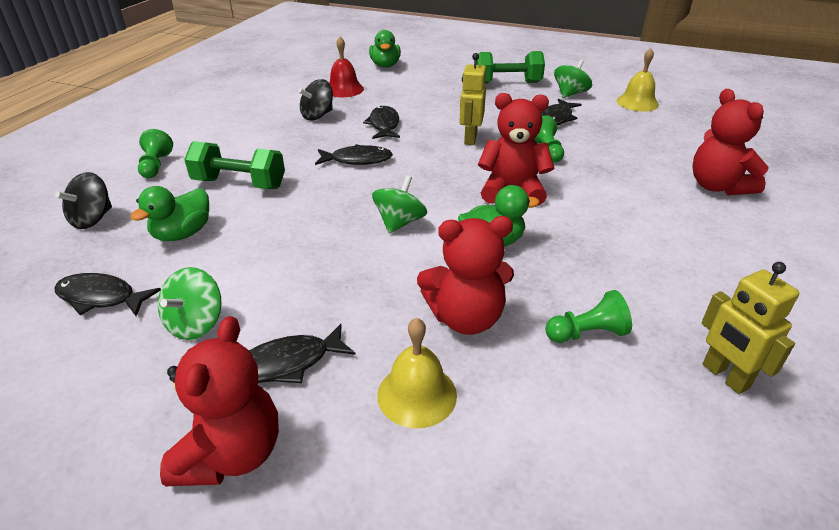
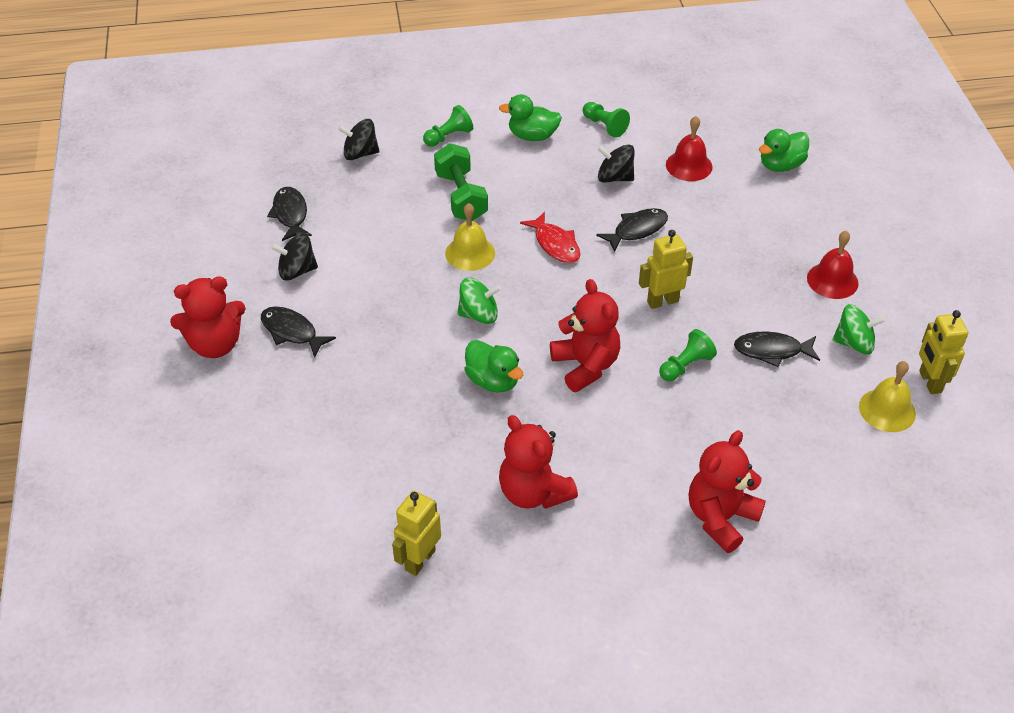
camera: 60 degrees right, 10 degrees up
green duck [130,186,209,241] -> green duck moved to [499,94,562,141]
green spinning top [158,267,222,340] -> black spinning top [271,233,318,281]
black fish [315,144,393,165] -> red fish [520,212,581,263]
yellow bell [377,318,457,428] -> yellow bell moved to [445,203,495,271]
red teddy bear [417,216,514,335] -> red teddy bear moved to [499,415,578,509]
green dumbbell [476,51,545,84] -> red bell [807,231,859,299]
green pawn [546,290,632,343] -> green pawn moved to [583,102,630,137]
none -> yellow robot [919,310,968,394]

